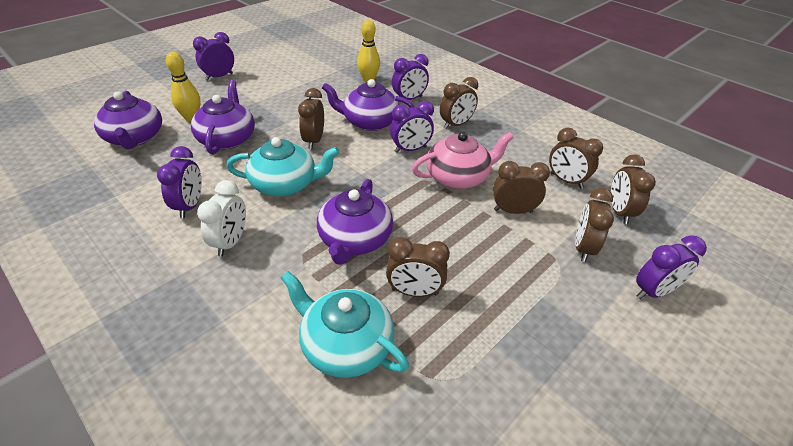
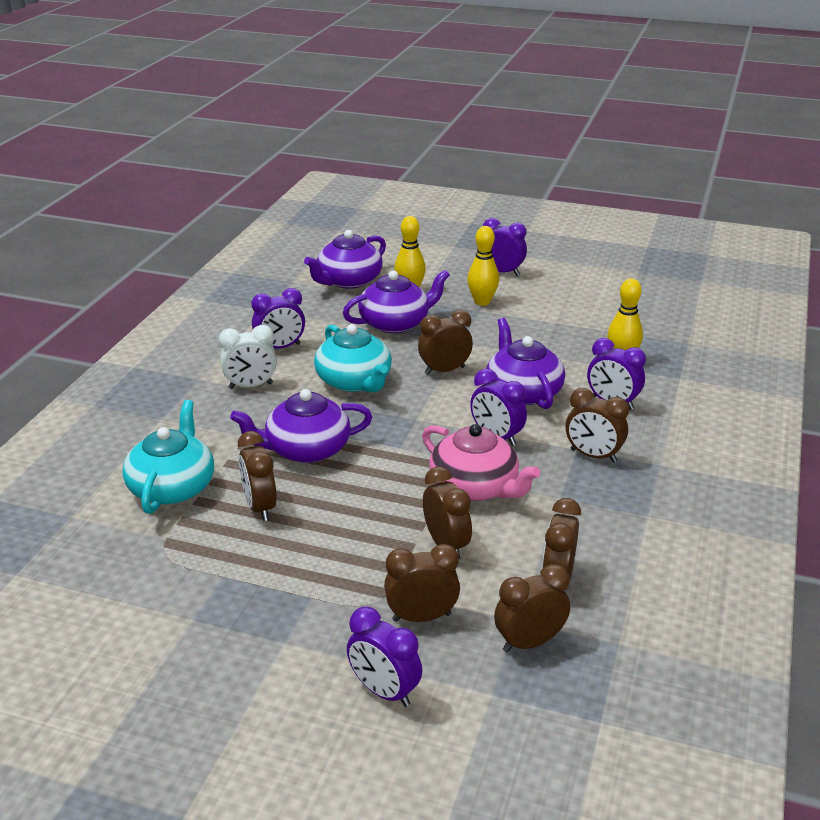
camera: 65 degrees right, 10 degrees down
none -> yellow bowling pin [467,226,499,306]

